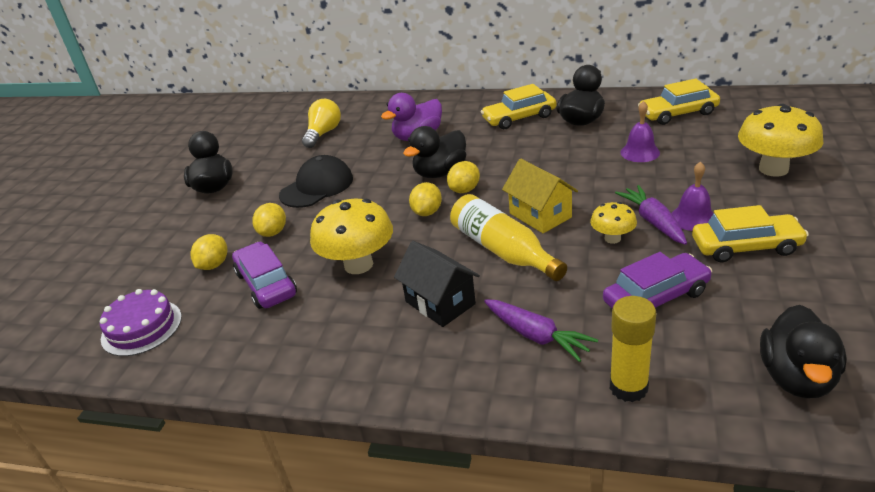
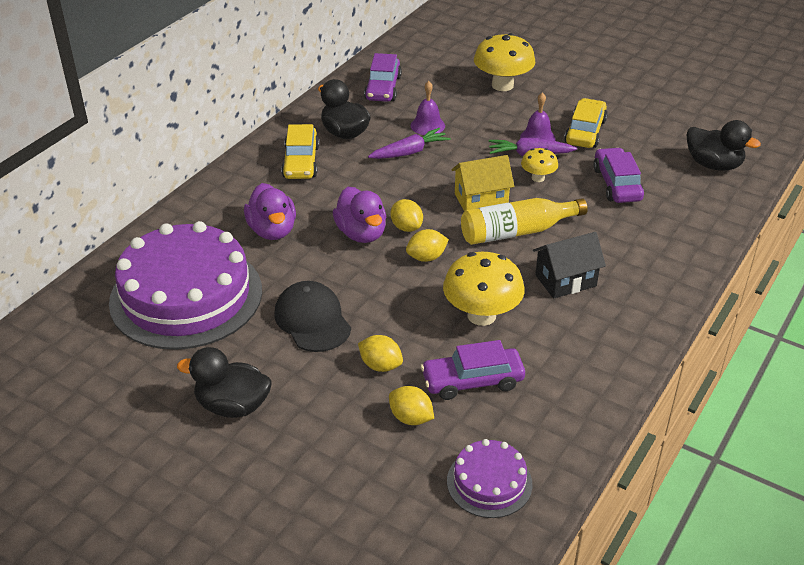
camera: 75 degrees left, 5 degrees up
yellow light bulb [302,99,341,148] -> purple cake [109,221,262,350]
black duck [403,126,466,178] -> purple duck [333,187,386,243]
yellow lemon [409,182,442,216] -> yellow lemon turned 60 degrees counterclockwise [406,229,449,262]
purple carrot [484,299,598,362] -> purple carrot moved to [368,128,451,159]
yellow glue stick [610,296,657,402] -> none
yellow car [638,79,720,125] -> purple car [364,53,402,102]

